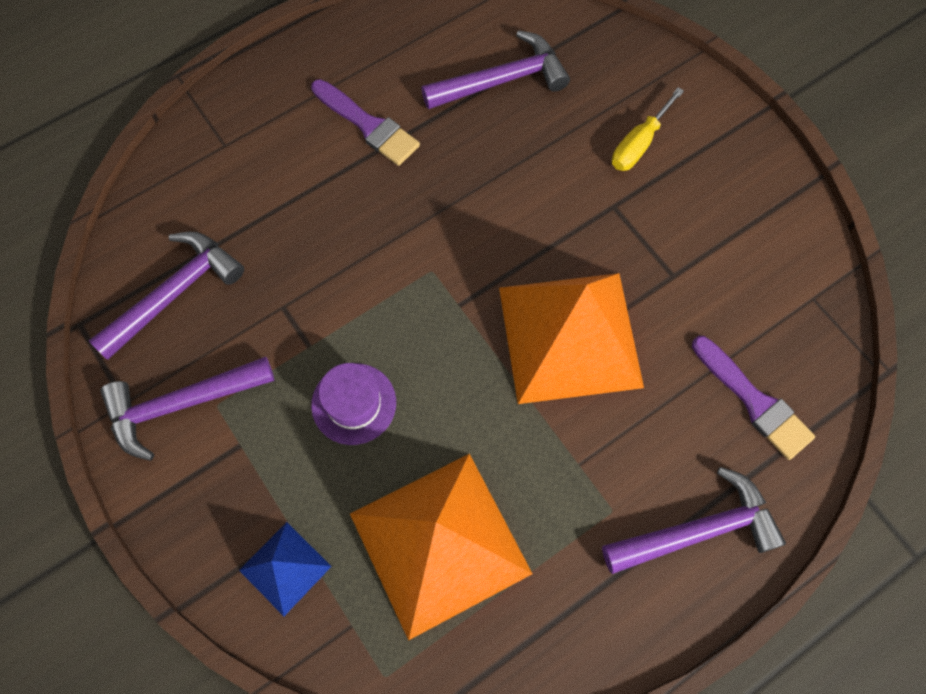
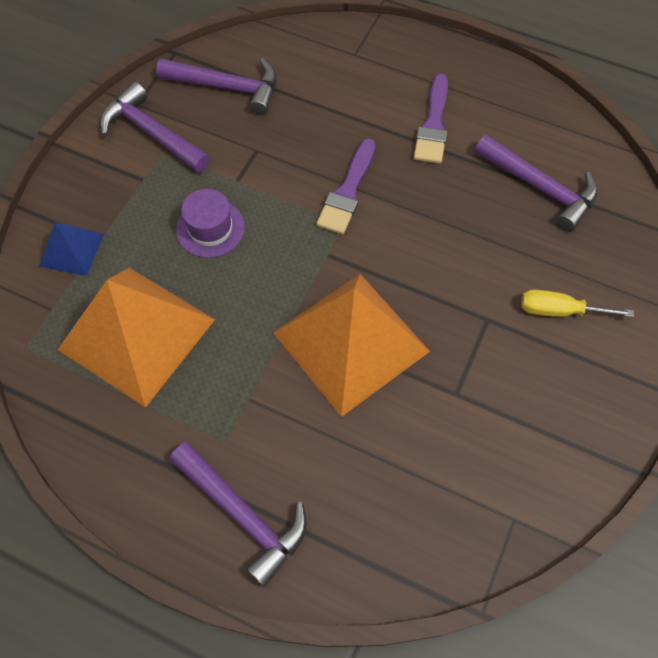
camera: 60 degrees right, 5 degrees down
purple brush [692,336,815,460] -> purple brush moved to [316,138,375,234]

